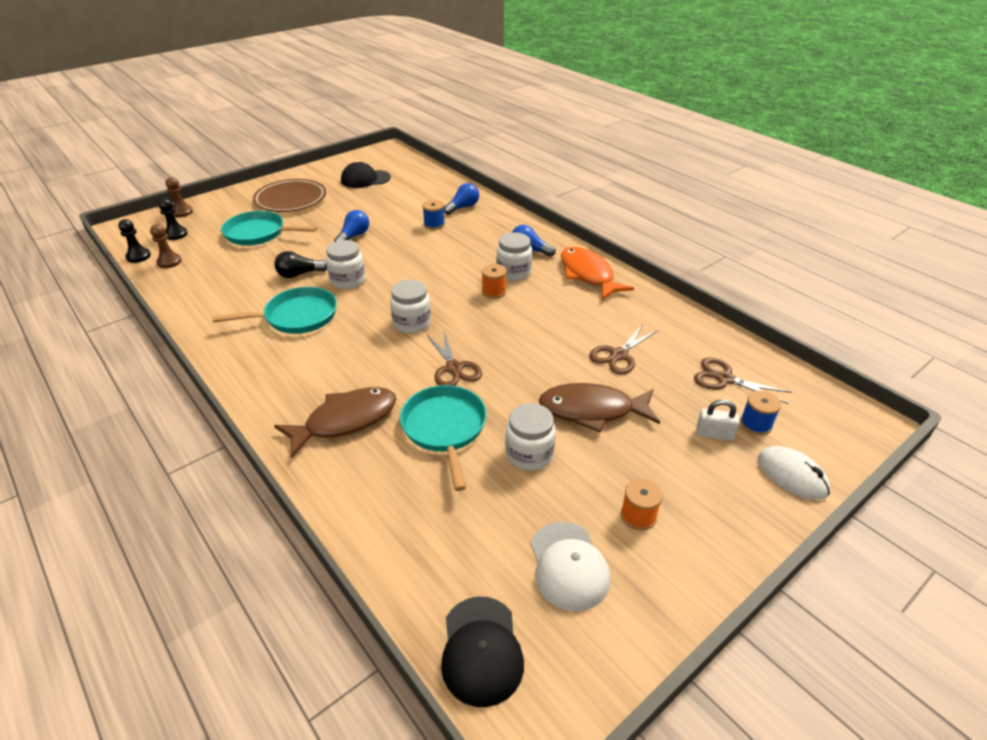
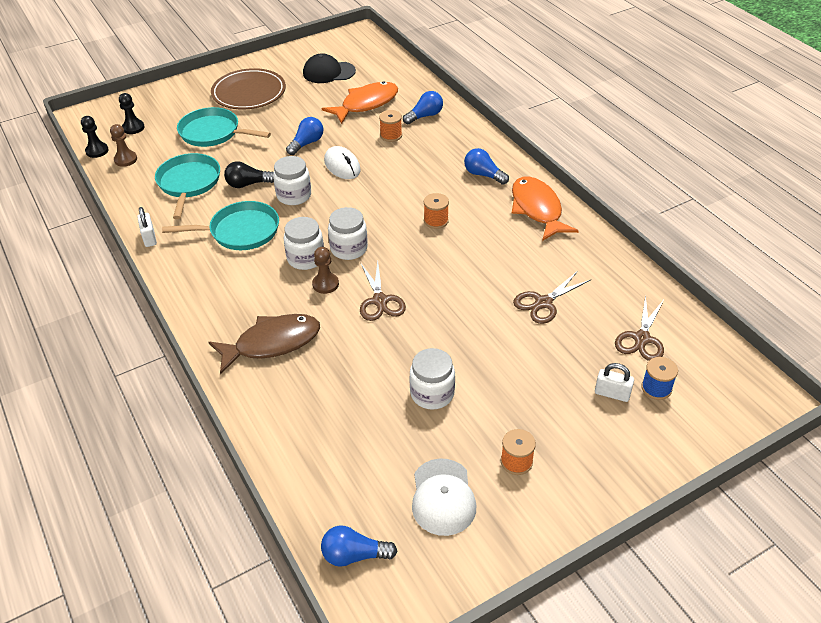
camera: 10 degrees right, 5 degrees up
brown pawn [166,177,193,218] -> brown pawn moved to [312,247,339,294]
turquoise pan [400,385,487,491] -> turquoise pan moved to [155,153,220,219]
blue spool [422,200,445,230] -> orange spool [379,110,402,142]
black cap [441,597,524,707] -> blue light bulb [321,525,397,567]
white jar [497,232,532,281] -> white jar moved to [283,217,324,270]
brown fish [539,383,660,433] -> none
brown scissors [694,357,792,404] -> brown scissors turned 105 degrees counterclockwise [615,295,664,361]
white mouse [758,446,830,500] -> white mouse moved to [324,146,361,179]
none -> white padlock [137,207,157,247]
none -> orange fish [322,81,398,124]

